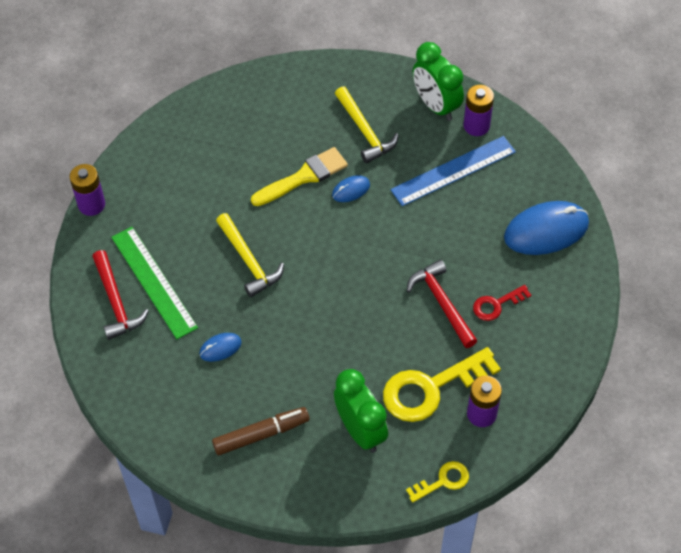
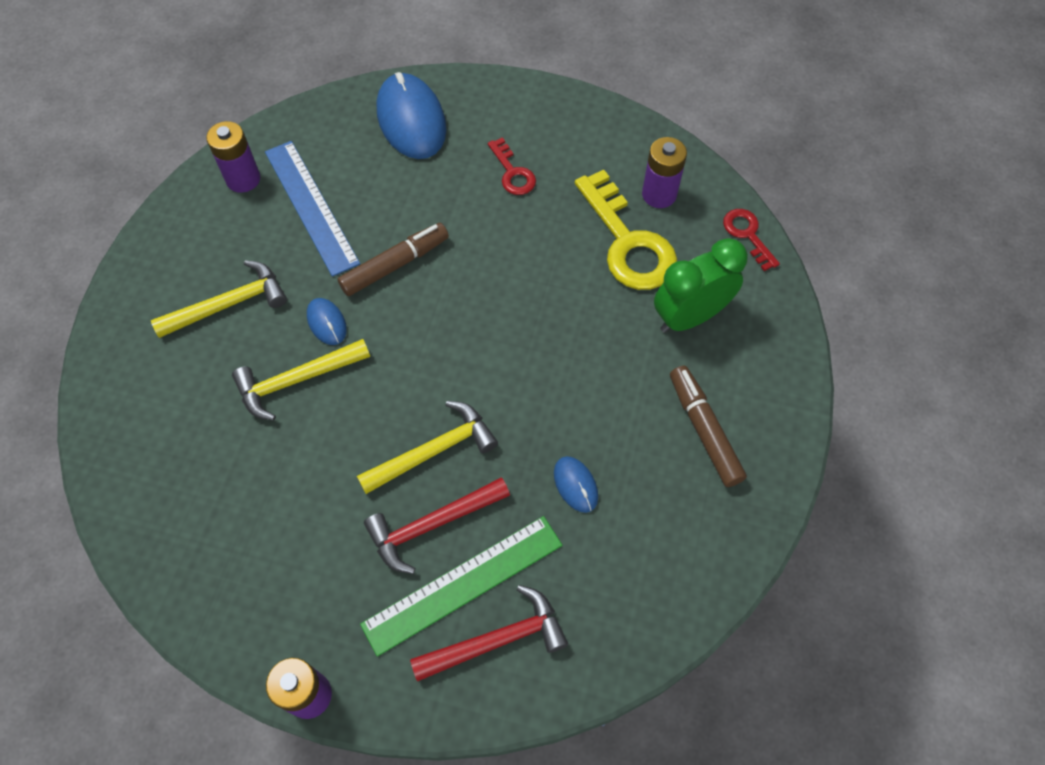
camera: 90 degrees left, 5 degrees up
yellow brush [251,147,348,206] -> yellow hammer [232,339,370,421]
yellow key [406,461,469,503] -> red key [723,209,780,271]
red hammer [407,260,478,348] -> red hammer moved to [364,477,510,574]
green clock [413,42,464,121] -> none
none -> brown marker [338,223,449,296]

